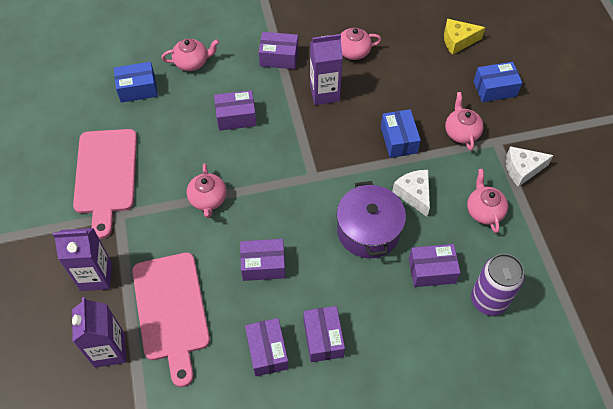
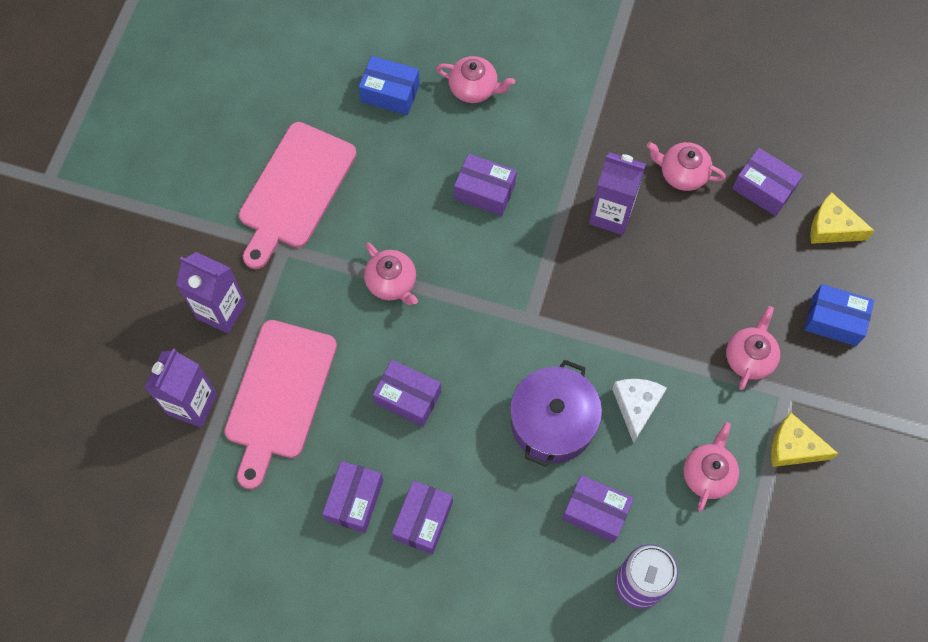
camera: 30 degrees right, 10 degrees up
pink teapot [187,163,227,218] -> pink teapot turned 60 degrees counterclockwise [364,242,418,305]
purple box [259,32,298,69] -> purple box moved to [732,148,803,216]
blue box [381,109,421,158] -> none
white cheese [506,146,554,187] -> yellow cheese [771,413,839,467]

